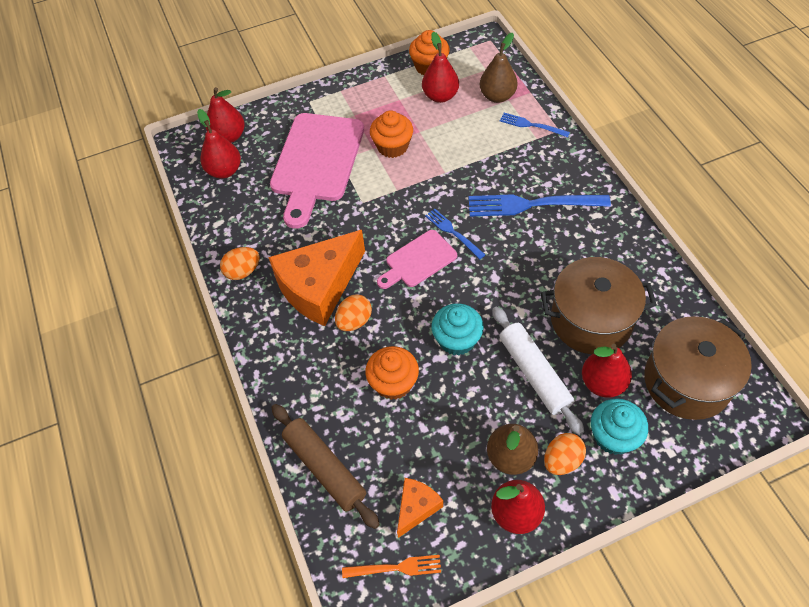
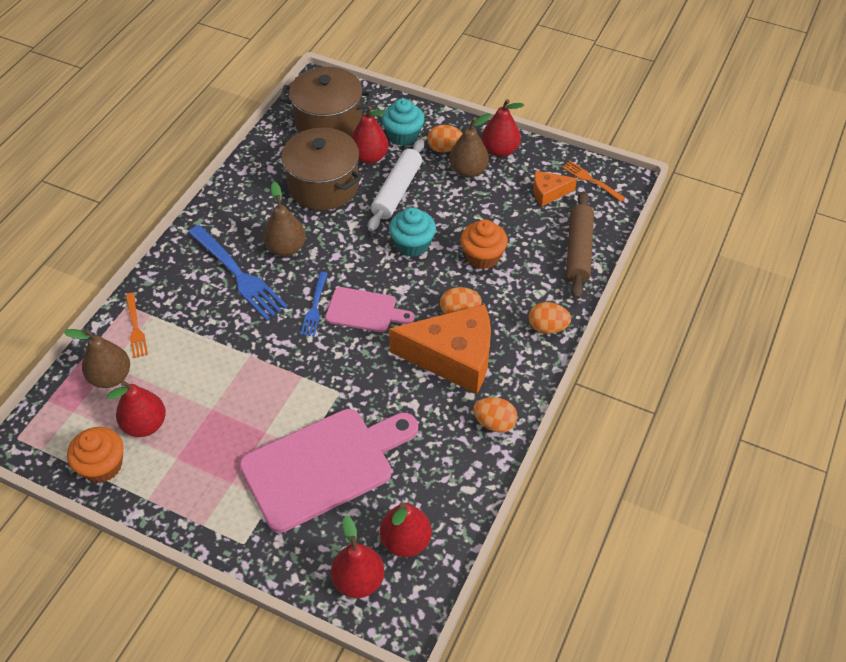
camera: 135 degrees left, 5 degrees down
orange cupcake [370,110,413,158] -> none
blue fork [500,113,570,137] -> orange fork [126,293,148,358]
none -> brown pear [263,182,306,256]
none -> orange egg [529,302,571,334]

